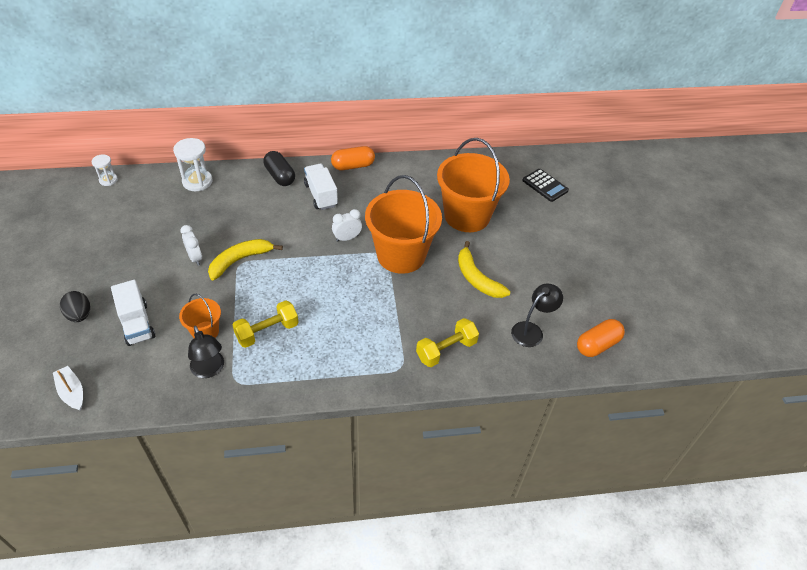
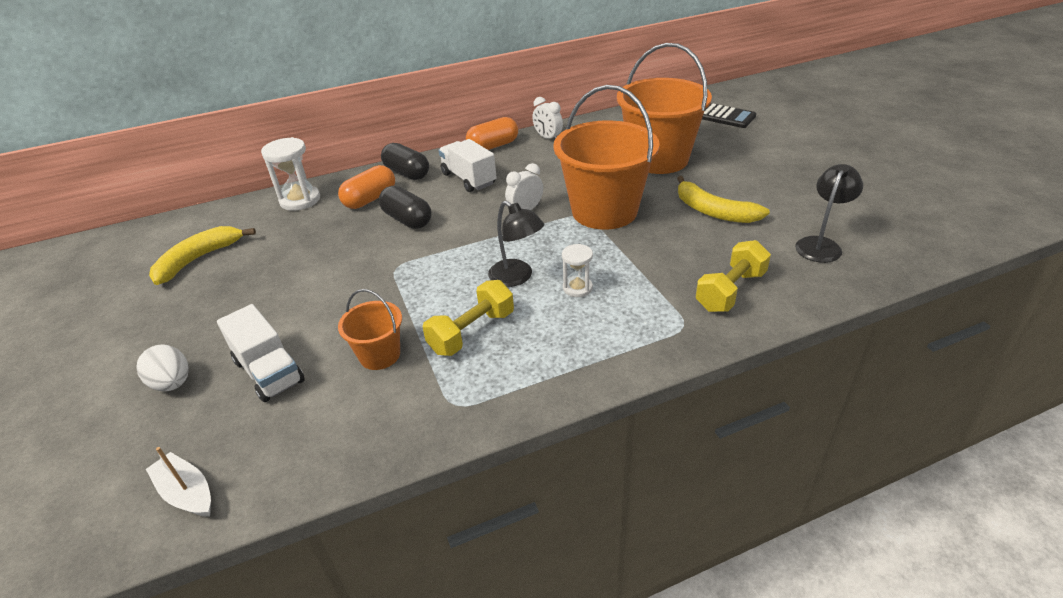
camera: 10 degrees left, 10 degrees down
black egg [60,291,90,322] -> white egg [136,344,189,391]
white hourglass [91,154,118,186] -> white hourglass moved to [562,244,593,297]
white clock [180,225,202,266] -> white clock moved to [532,97,563,139]
black lamp [188,326,224,378] -> black lamp moved to [488,201,544,287]
yellow banana [208,239,283,281] -> yellow banana moved to [149,226,256,285]
orange capsule [577,319,625,357] -> orange capsule moved to [338,165,395,209]
none -> black capsule [379,186,432,229]

